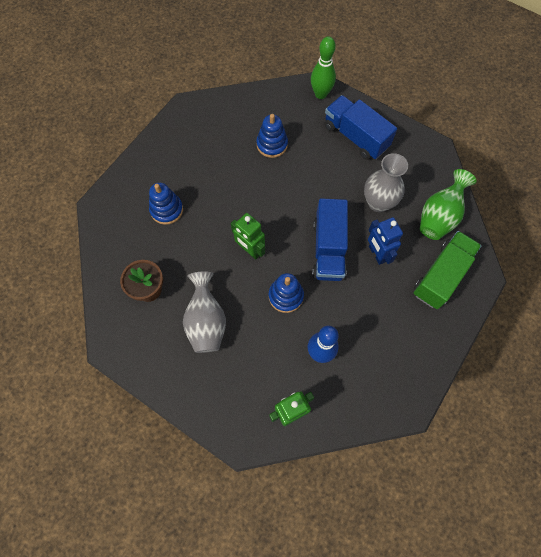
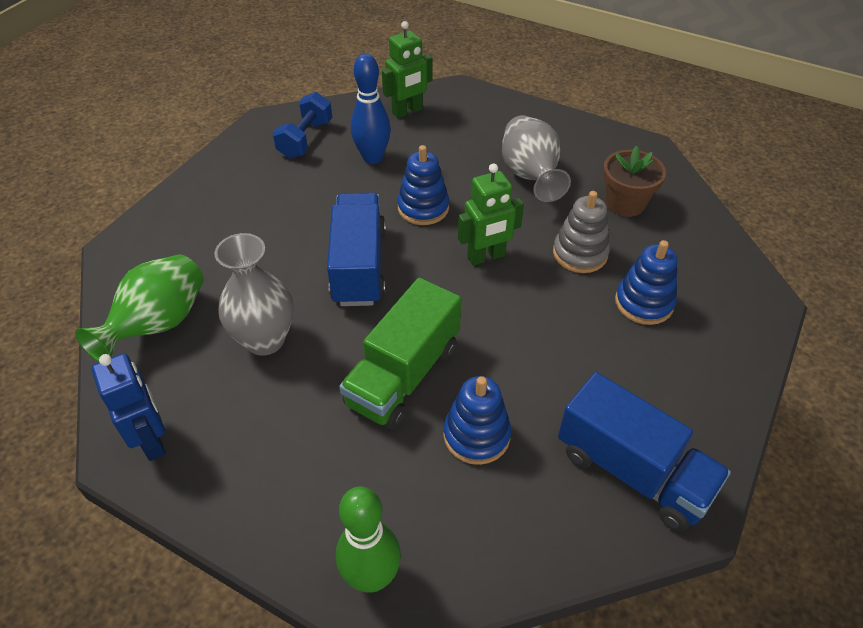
camera: 175 degrees right, 20 degrees down
green robot [231,213,265,260] -> green robot turned 120 degrees clockwise [458,163,524,265]
blue truck [325,95,397,160] -> blue truck moved to [558,372,731,532]
blue robot [368,217,403,265] -> blue robot moved to [91,353,166,461]
green truck [413,231,482,309] -> green truck moved to [339,278,461,429]
none -> blue dumbbell [273,92,332,159]
none -> grey stacking toy [553,191,610,273]

